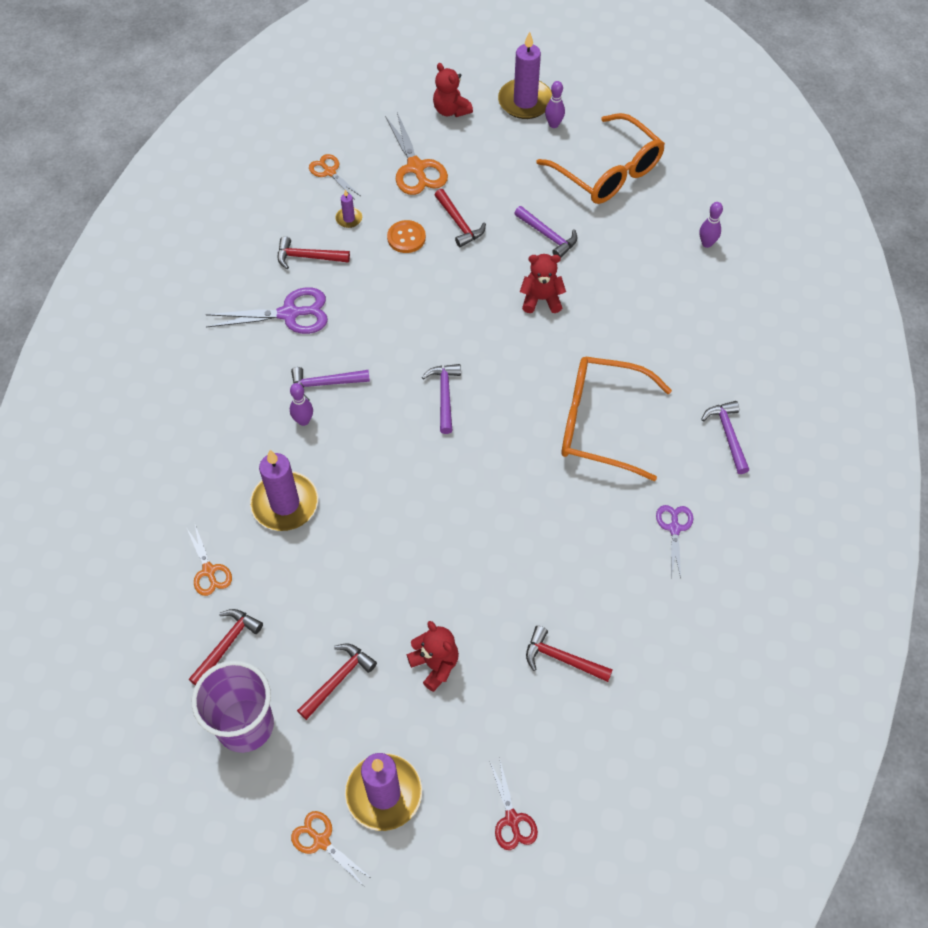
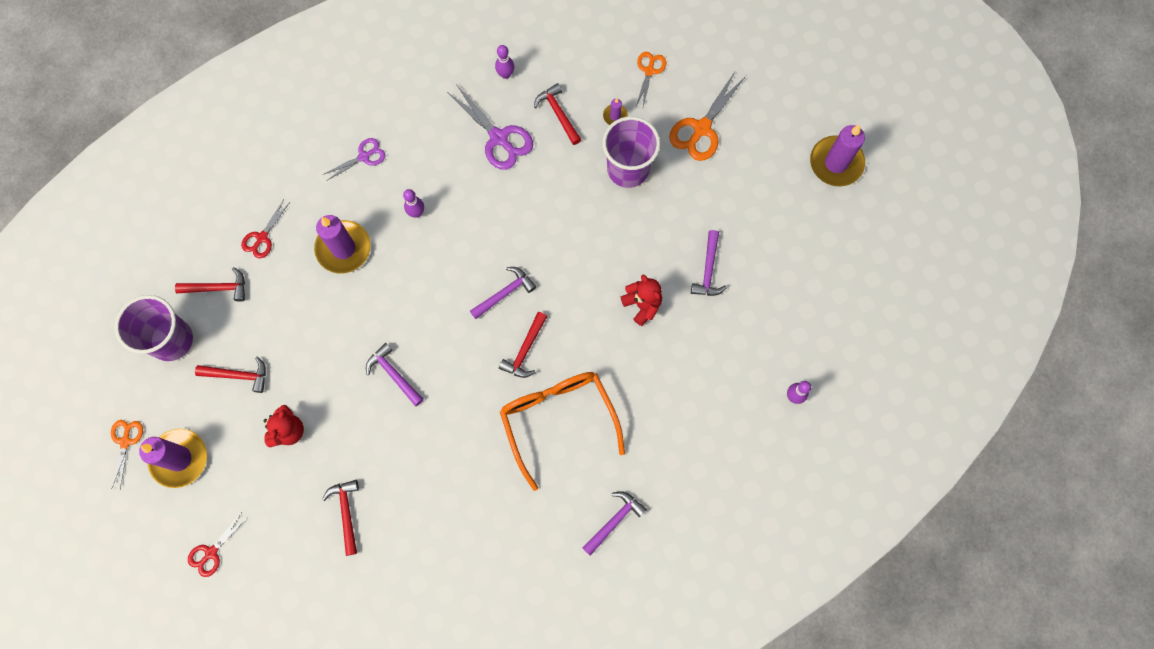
camera: 55 degrees right, 15 degrees up
orange scissors [186,525,232,596] -> red scissors [241,199,290,258]
purple hammer [291,367,370,400] -> purple hammer moved to [366,343,424,406]
orange button [387,220,426,253] -> purple cup [602,116,660,188]
red teddy bear [433,63,473,117] -> none
red hammer [435,189,486,247] -> red hammer moved to [499,312,547,378]
orange glasses [536,113,665,204] -> none
purple bowling pin [545,81,565,128] -> purple bowling pin moved to [495,45,514,79]
purple scissors [656,505,694,578] -> purple scissors moved to [324,138,386,180]

